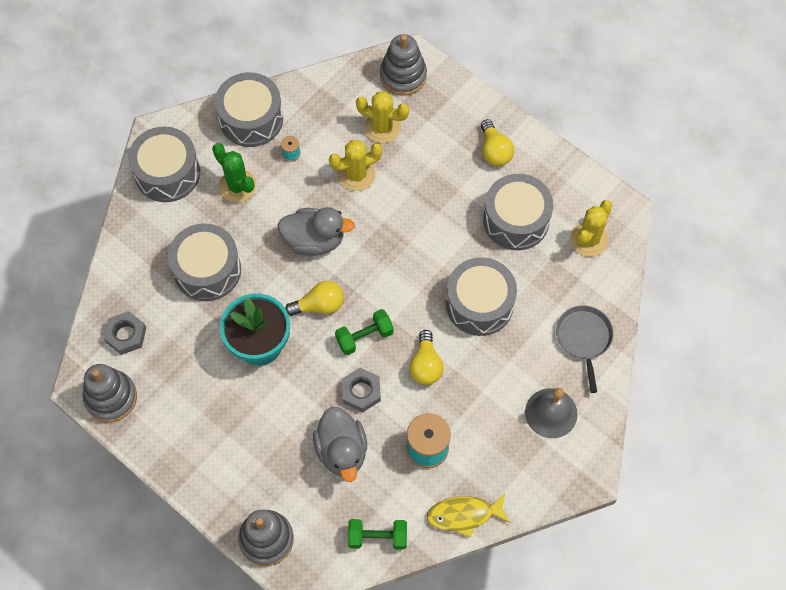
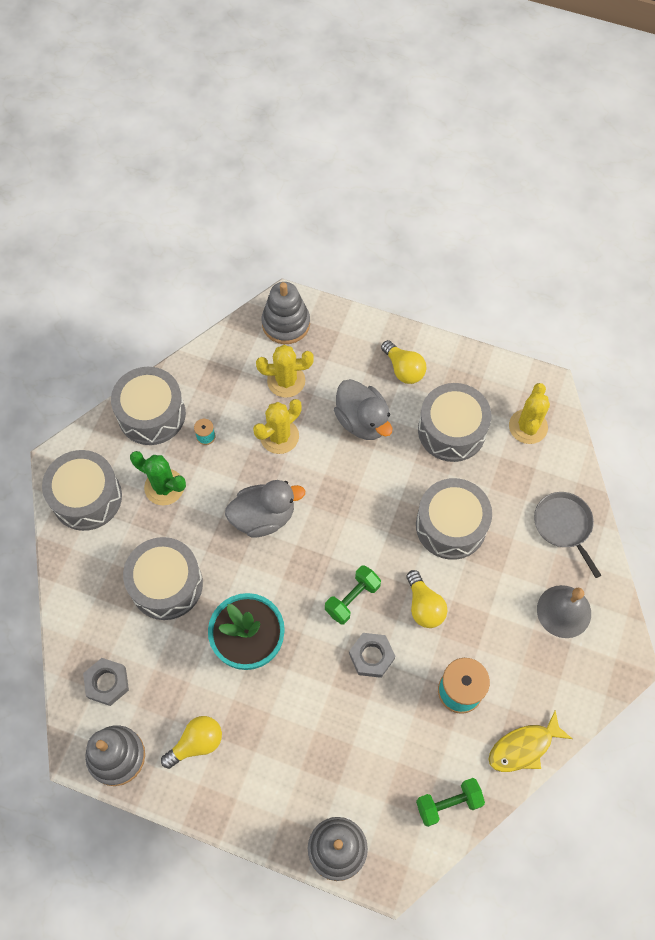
camera: 20 degrees left, 0 degrees up
yellow light bulb [285,281,344,316] -> yellow light bulb moved to [161,716,222,769]
grey duck [313,407,367,482] -> grey duck moved to [334,379,392,440]

